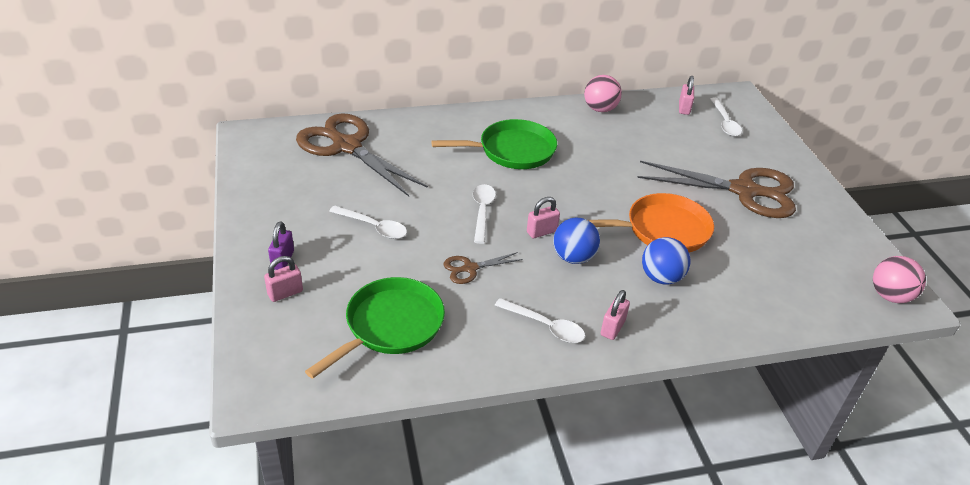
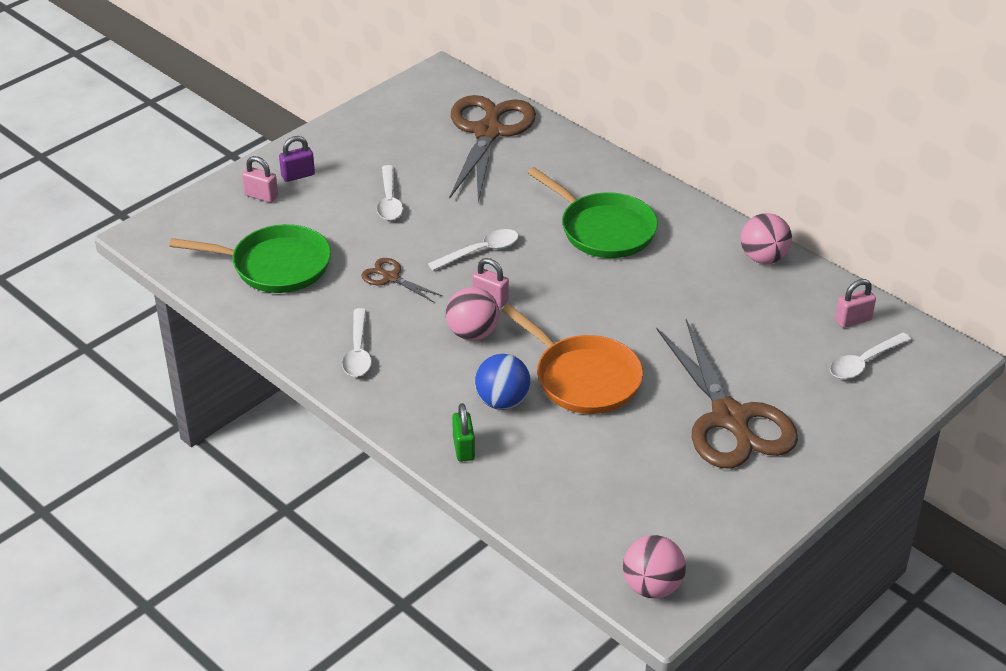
camera: 60 degrees right, 0 degrees up
blue ball [553,218,600,264] -> pink ball [446,287,499,340]
pink padlock [601,290,630,340] -> none
none -> green padlock [452,403,475,462]

